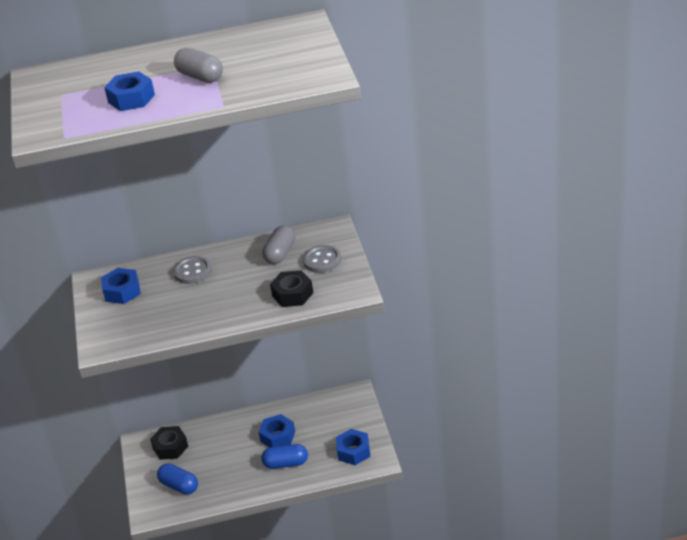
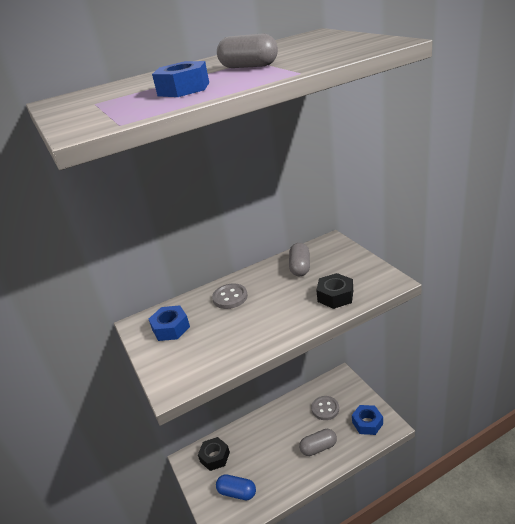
camera: 15 degrees left, 5 degrees down
blue nut [259,414,295,448] -> none
blue capsule [261,444,308,469] -> grey capsule [299,429,337,456]
grey button [303,245,342,273] -> grey button moved to [311,396,339,420]

